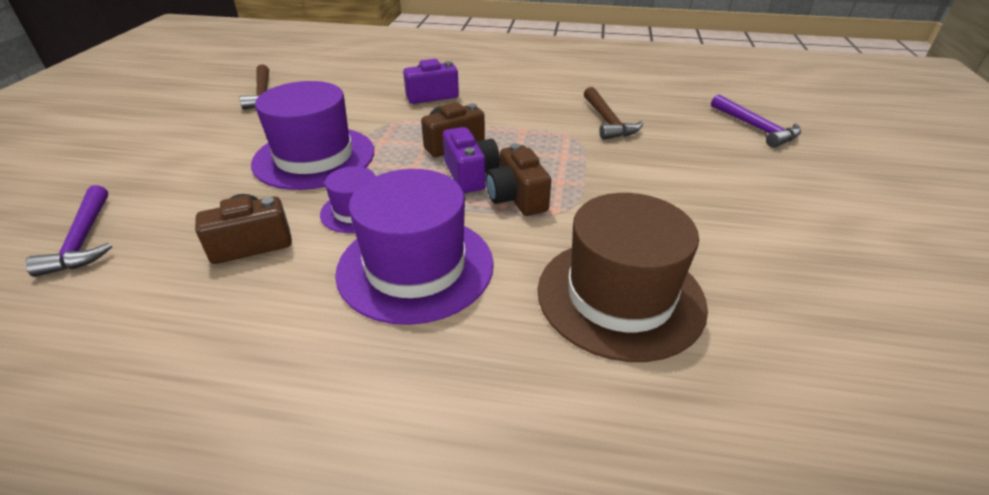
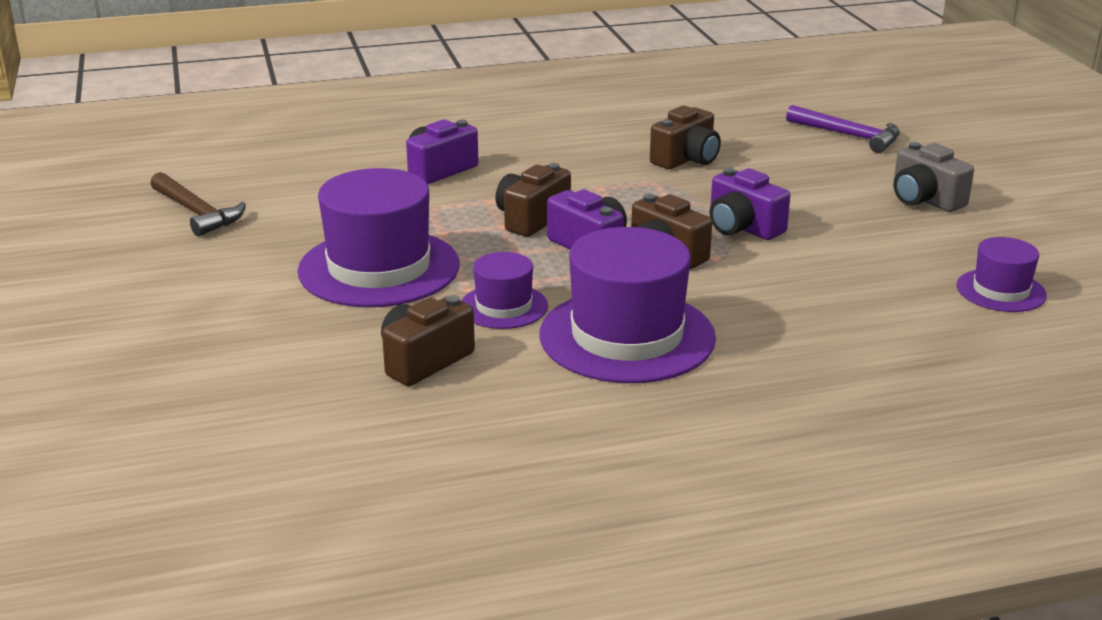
camera: 25 degrees left, 10 degrees down
purple hammer [25,185,112,277] -> none
brown hat [538,193,708,362] -> none
brown hammer [584,87,644,140] -> brown camera [650,106,721,169]
none -> purple camera [709,168,790,240]
none -> grey camera [893,142,974,212]
none -> purple hat [956,237,1047,312]

